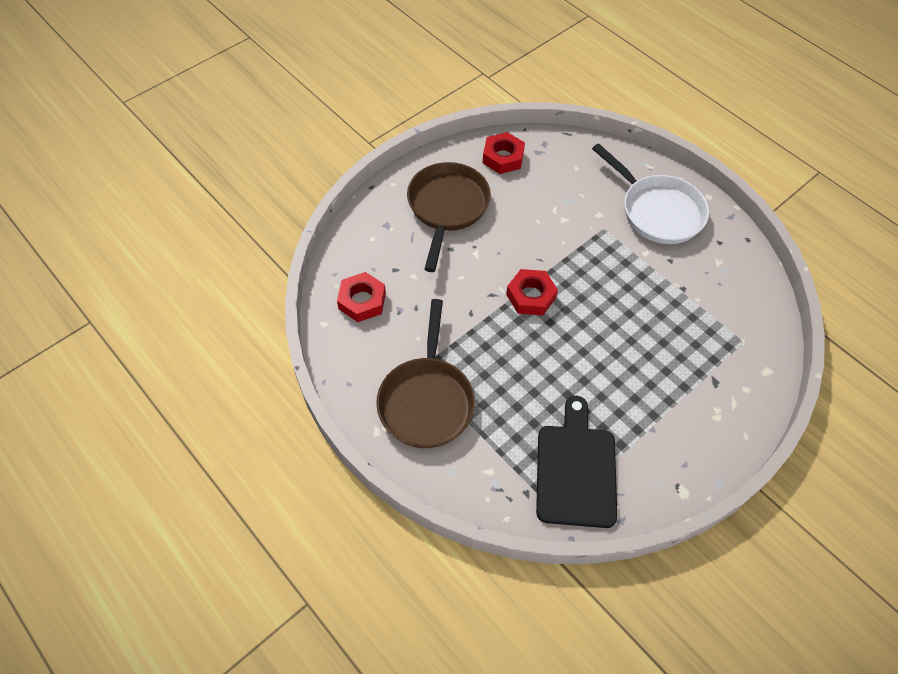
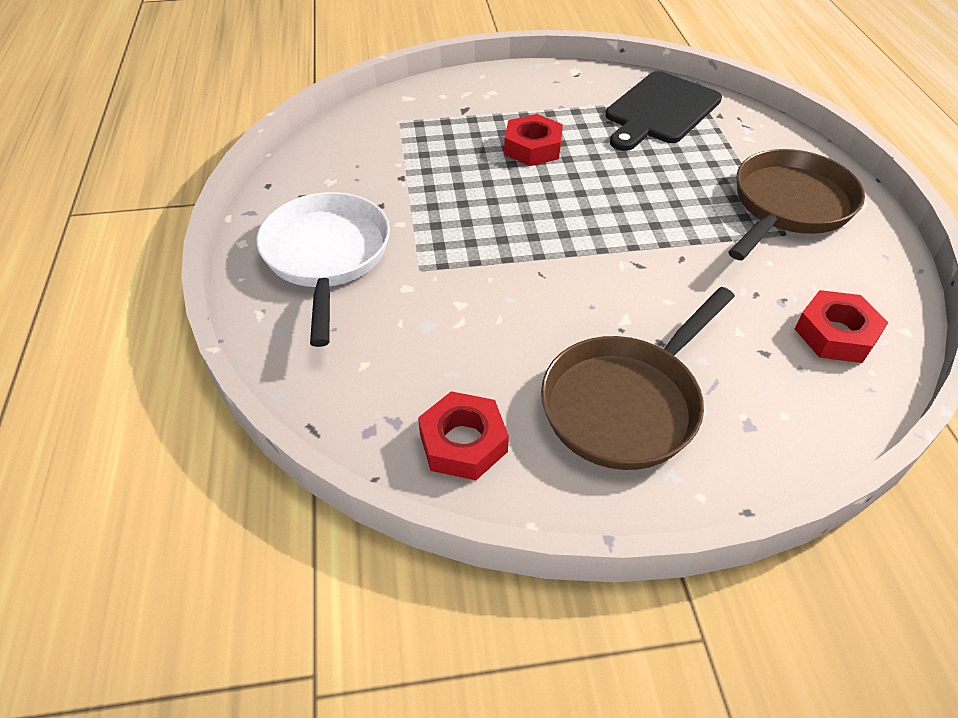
camera: 145 degrees left, 10 degrees down
red nut [506,269,558,316] -> red nut moved to [504,114,563,166]

